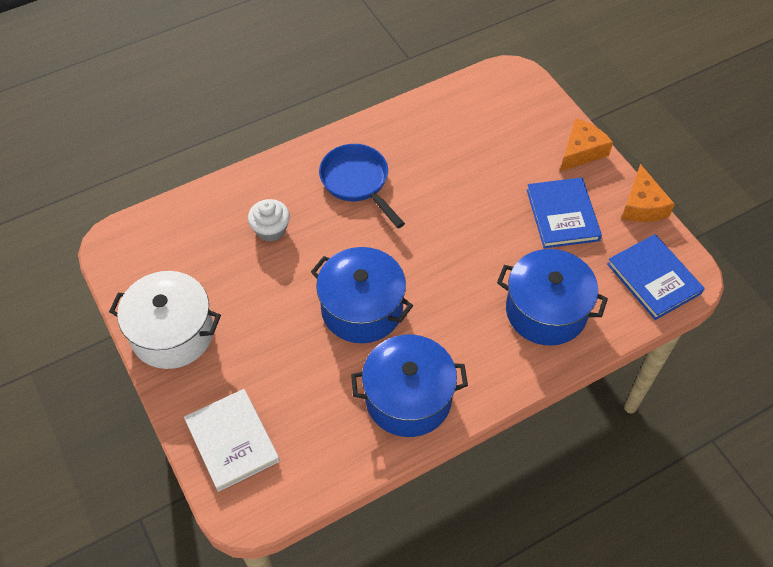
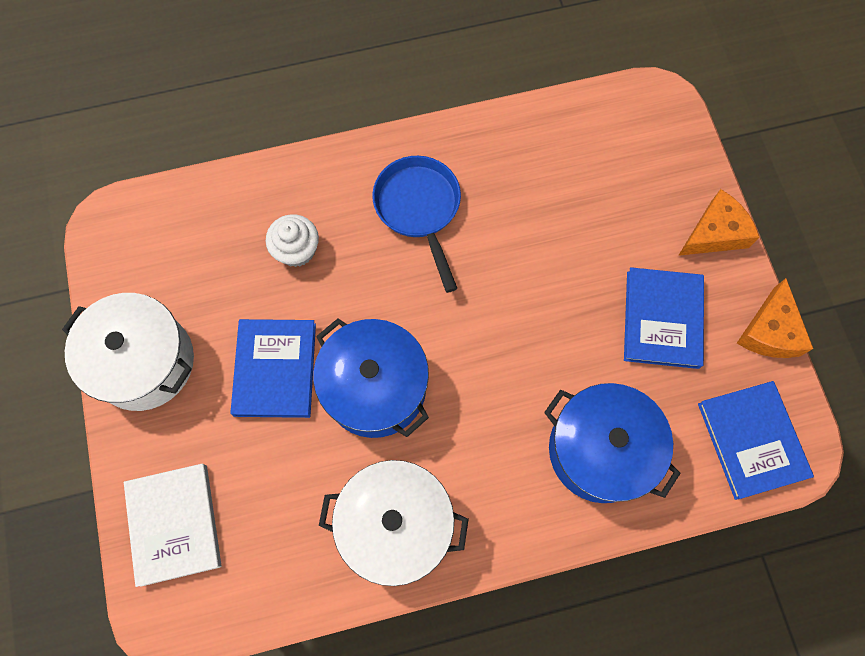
camera: 15 degrees right, 15 degrees up
blue pot [351,335,468,437] -> white pot [319,460,469,586]
none -> blue book [230,319,316,418]

